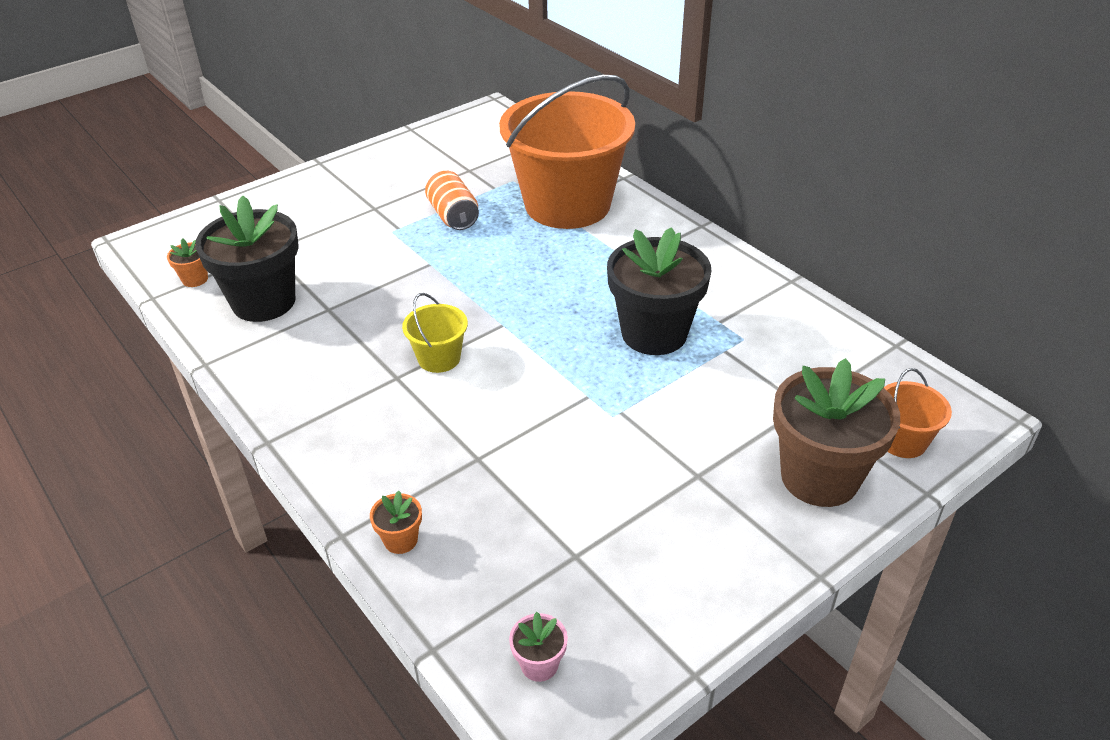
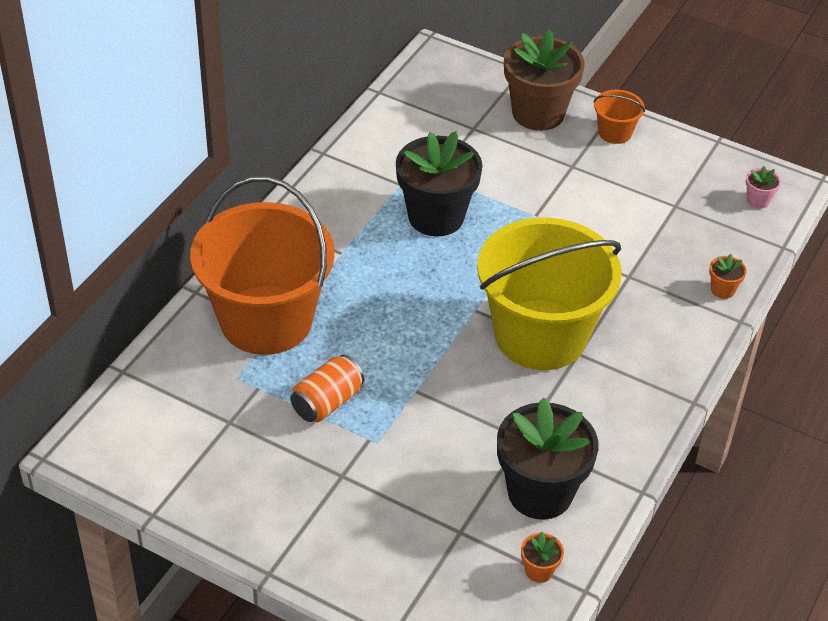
camera: 115 degrees left, 5 degrees up
yellow bucket [402,293,468,373] -> yellow bucket [477,217,622,370], size x2.44
orange bucket [884,368,952,458] -> orange bucket moved to [594,90,645,144]

